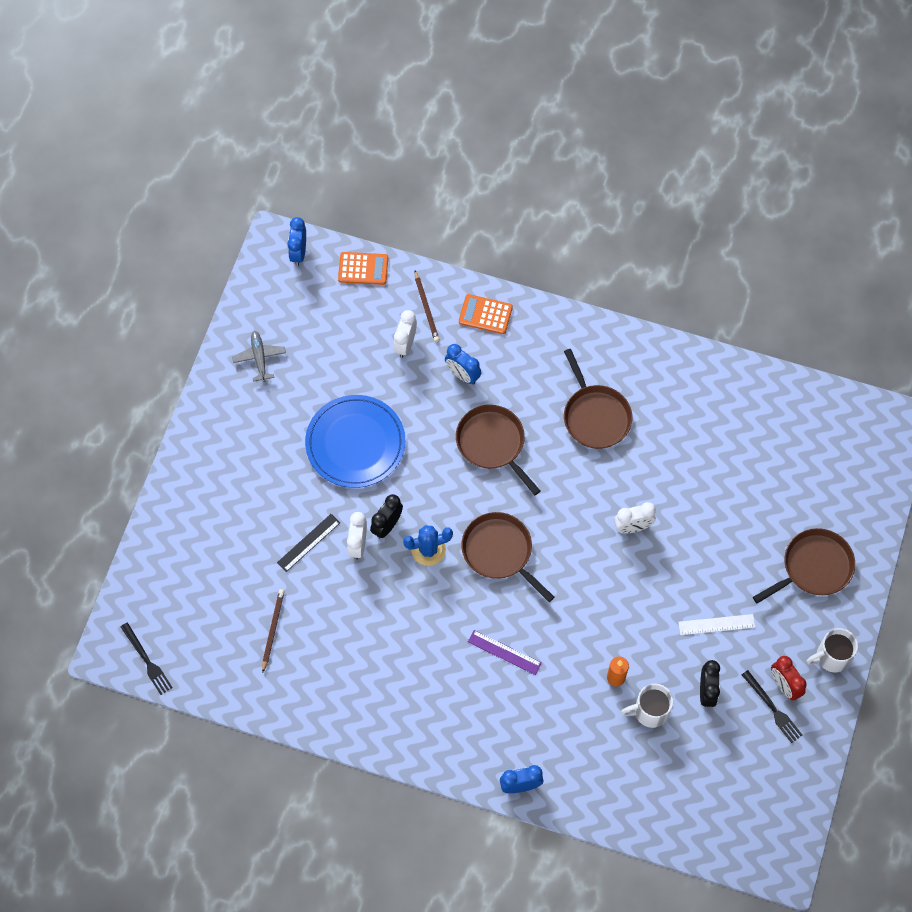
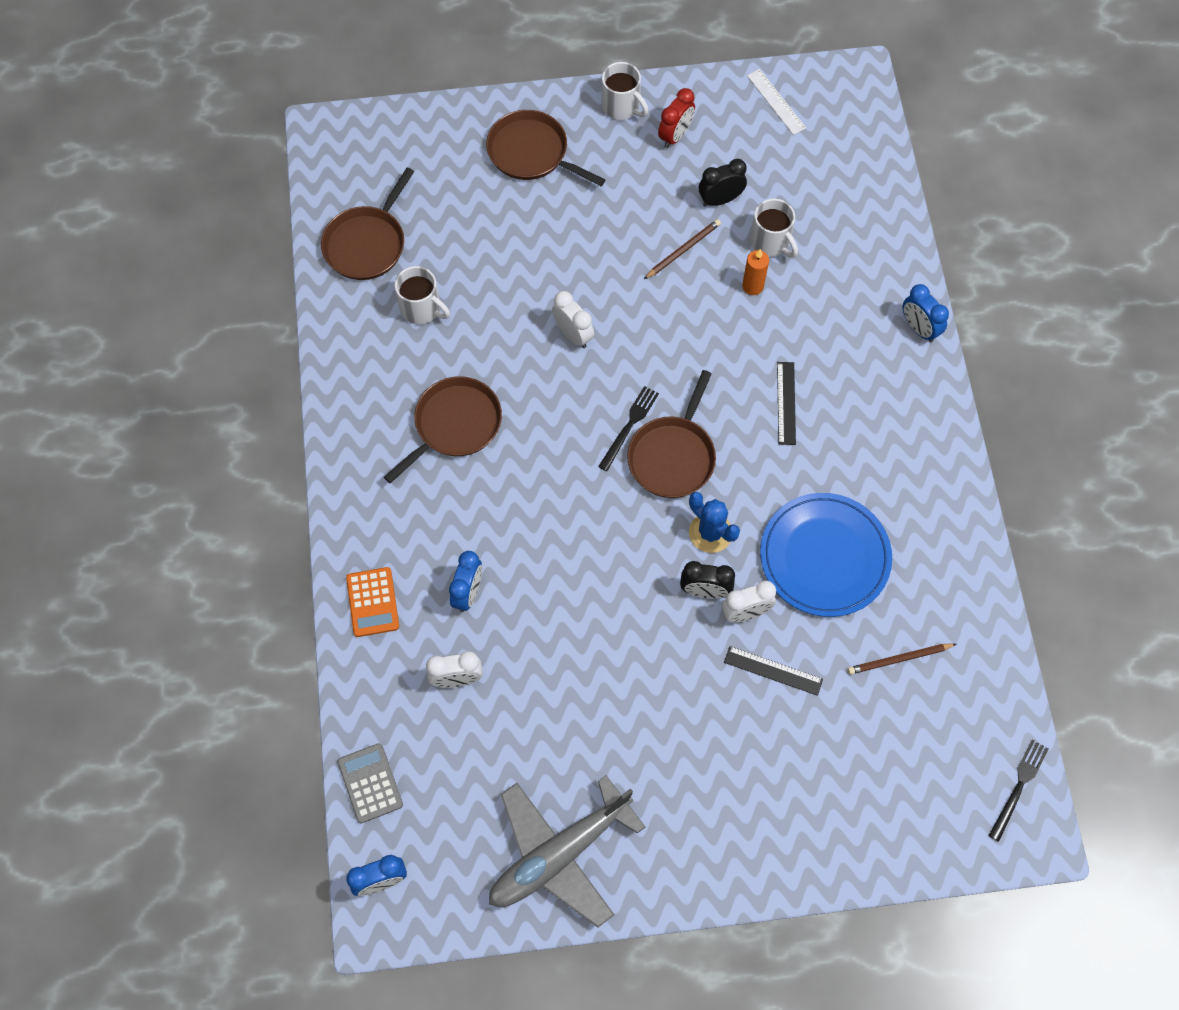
camera: 115 degrees left, 0 degrees up
grey plane [232,331,286,382] -> grey plane [489,775,645,928], size x2.11
blue plate [305,395,405,488] -> blue plate moved to [760,493,892,617]
orange calculator [338,252,388,285] -> grey calculator [337,743,403,823]
brown pencil [415,271,439,342] -> brown pencil moved to [644,219,721,279]
brown pan [456,405,540,495] -> brown pan moved to [321,168,414,280]
purple ruler [468,630,542,675] -> black ruler [777,362,796,445]
white ruler [678,614,755,635] -> white ruler moved to [747,69,806,135]
black fork [742,670,803,743] -> black fork moved to [598,386,659,471]
none -> white mug [395,266,450,324]

